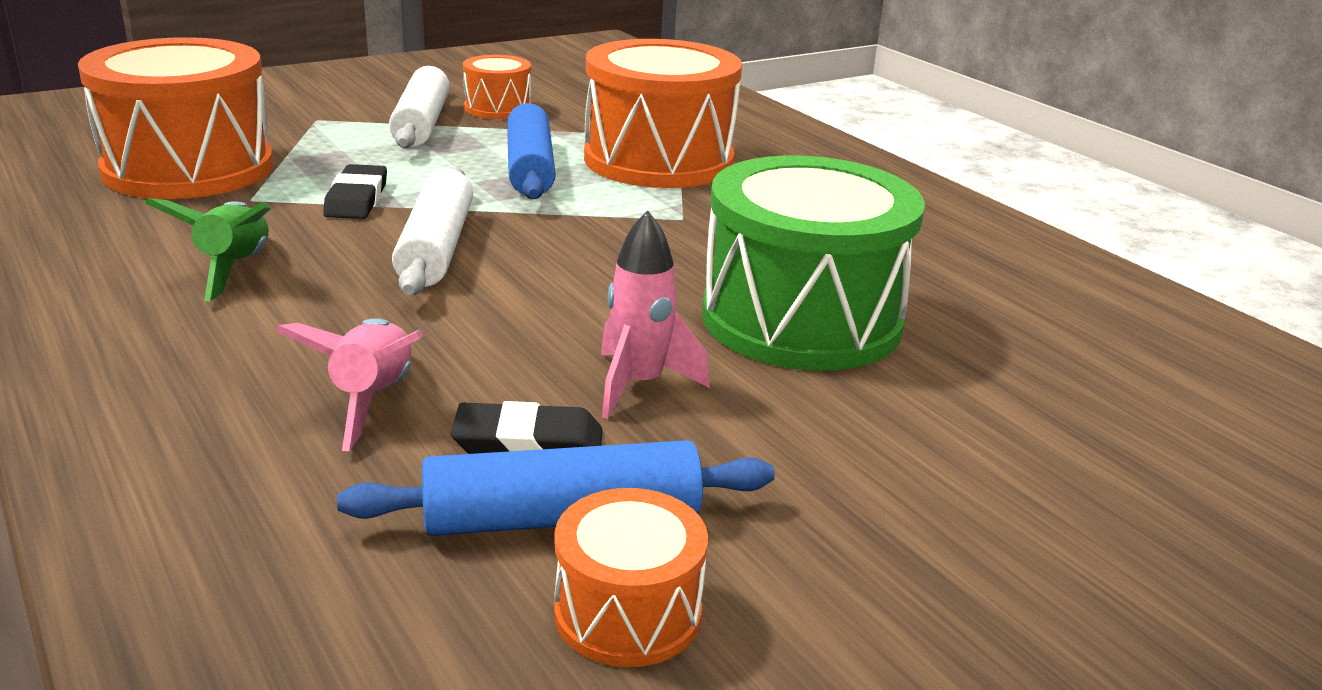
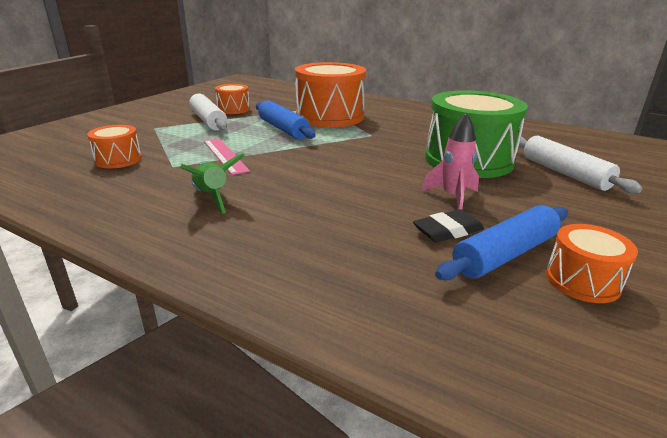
camera: 25 degrees left, 0 degrees up
orange drum [78,37,273,199] -> orange drum [87,125,142,168], size x0.49
pink rocket [275,319,424,451] -> none
black eraser [323,164,387,219] -> pink ruler [204,139,250,175]
white rolling pin [392,166,473,295] -> white rolling pin moved to [516,136,642,193]

